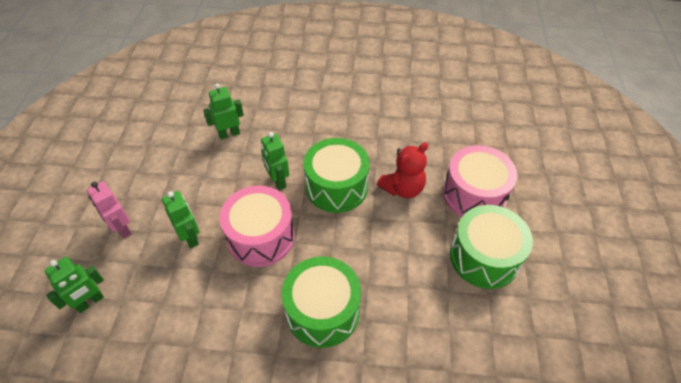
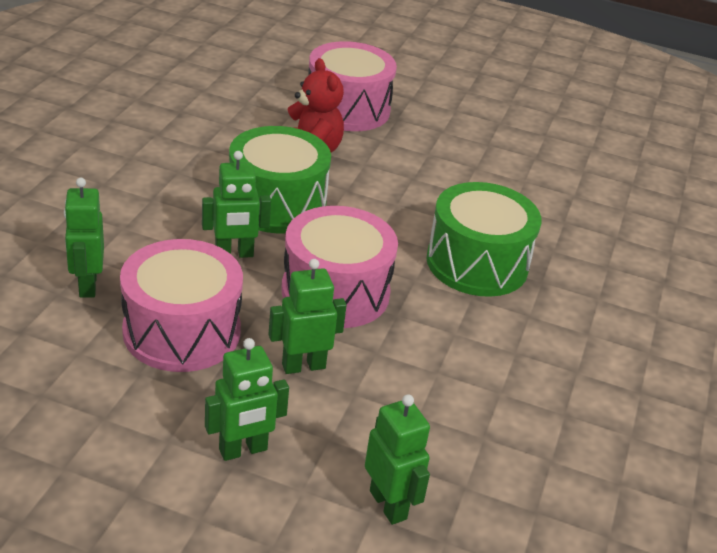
camera: 80 degrees left, 15 degrees down
pink robot [87,181,132,238] -> green robot [205,338,289,461]
green drum [450,205,533,289] -> none
none -> pink drum [120,239,243,372]

